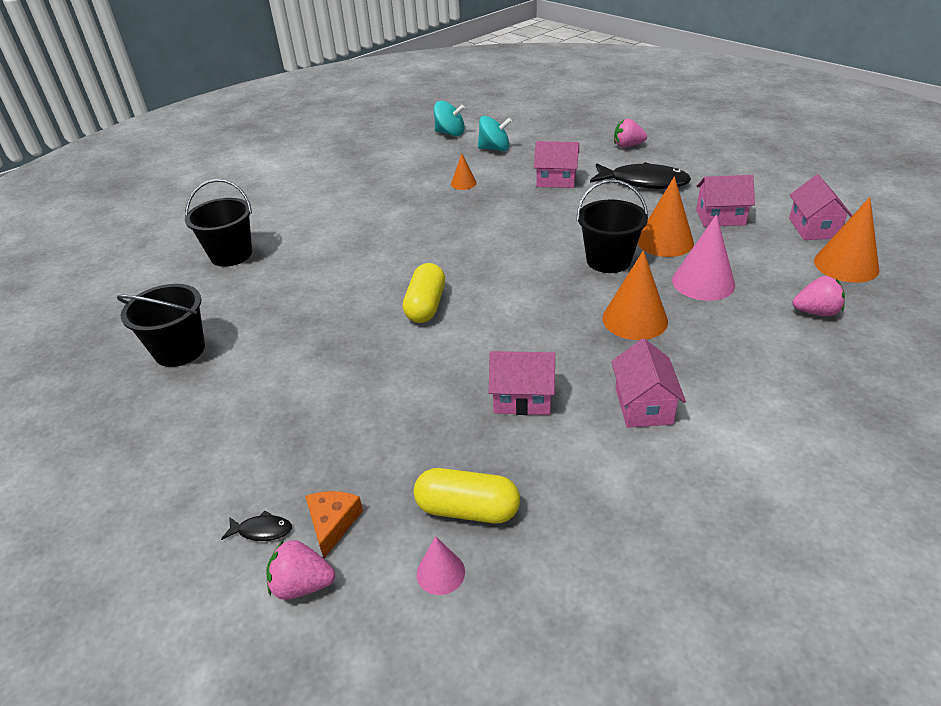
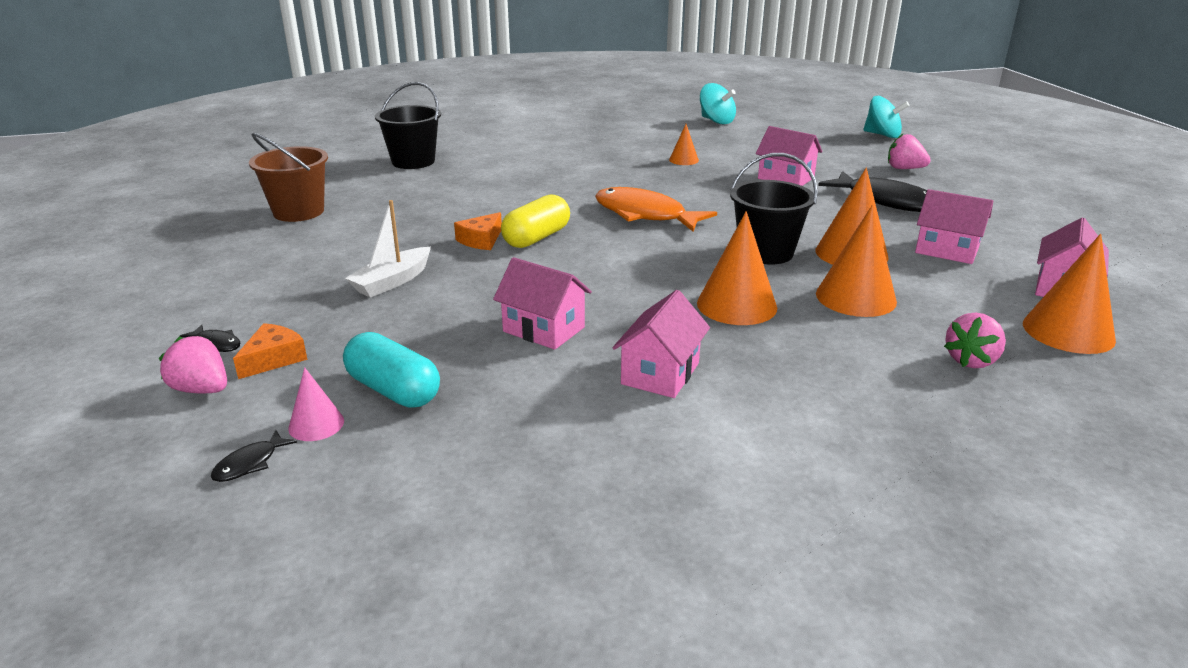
camera: 25 degrees right, 10 degrees down
black bucket [117,284,205,367] -> brown bucket [249,133,328,222]
yellow capsule [414,468,520,523] -> turquoise capsule [343,332,440,408]
turquoise spinning top [478,116,512,151] -> turquoise spinning top moved to [863,96,910,138]
pink cone [672,214,735,301] -> orange cone [816,205,897,317]
pink strawberry [793,276,845,316] -> pink strawberry turned 105 degrees clockwise [944,312,1006,368]
none -> black fish [210,430,297,482]
none -> white boat [345,200,431,298]
none -> orange cheese [454,212,502,250]
none -> orange fish [595,187,717,231]

